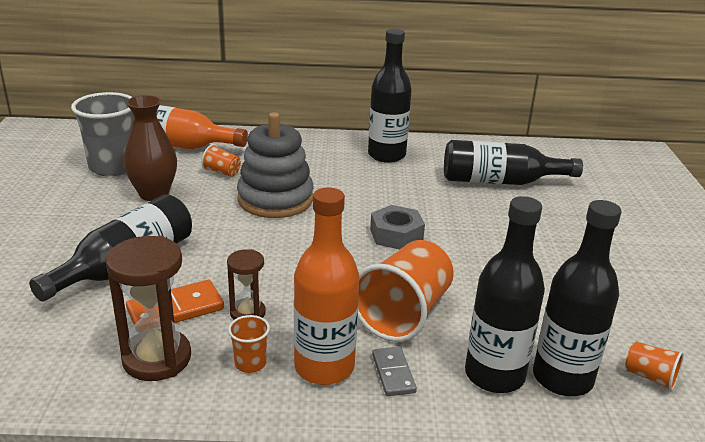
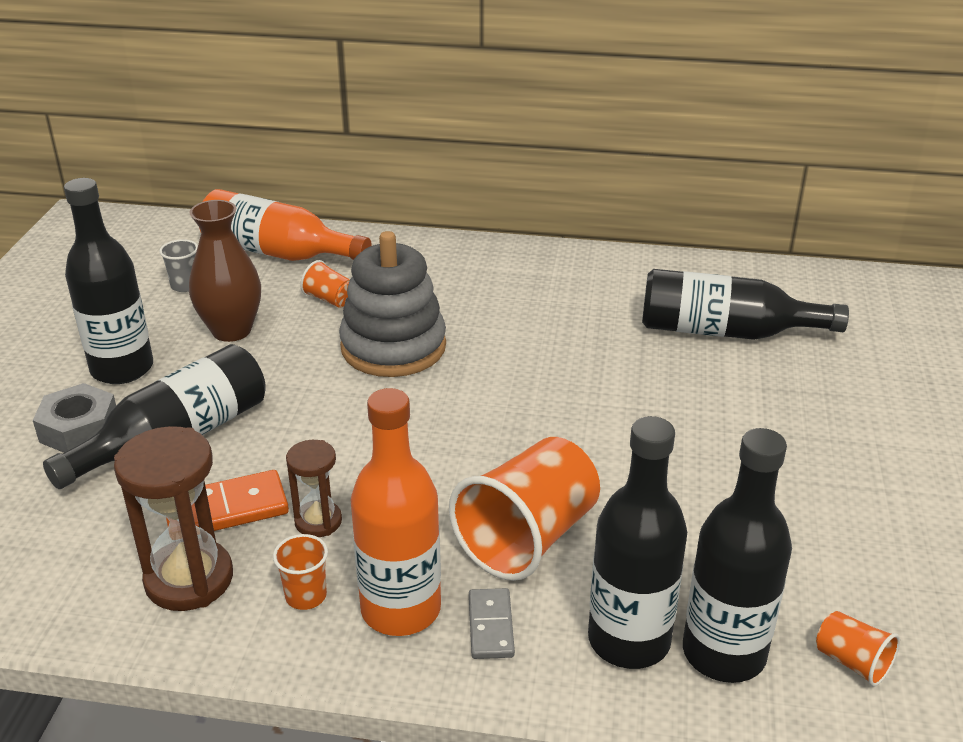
camera: 10 degrees right, 5 degrees up
grey cup [71,92,134,176] -> grey cup [159,239,198,292], size x0.46
black bottle [368,29,412,163] -> black bottle moved to [64,178,153,384]
grey nut [370,205,425,250] -> grey nut moved to [33,383,116,453]

